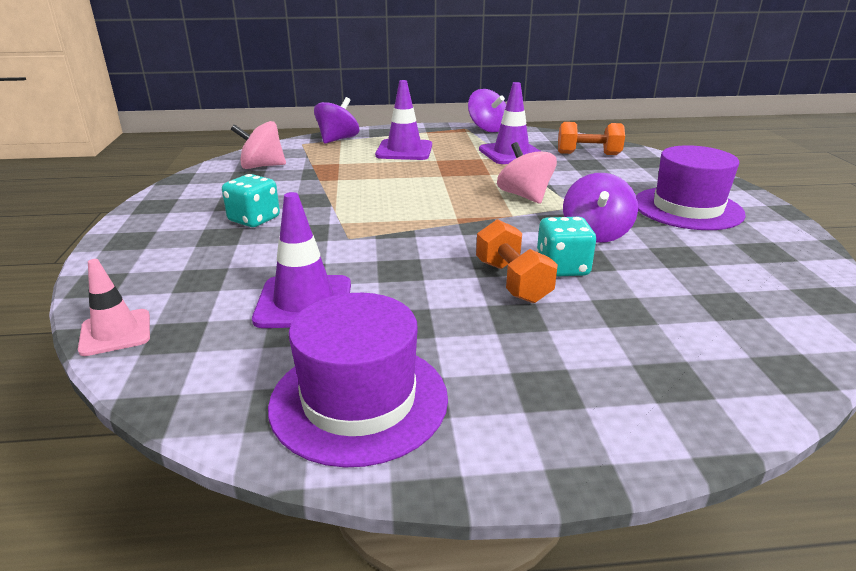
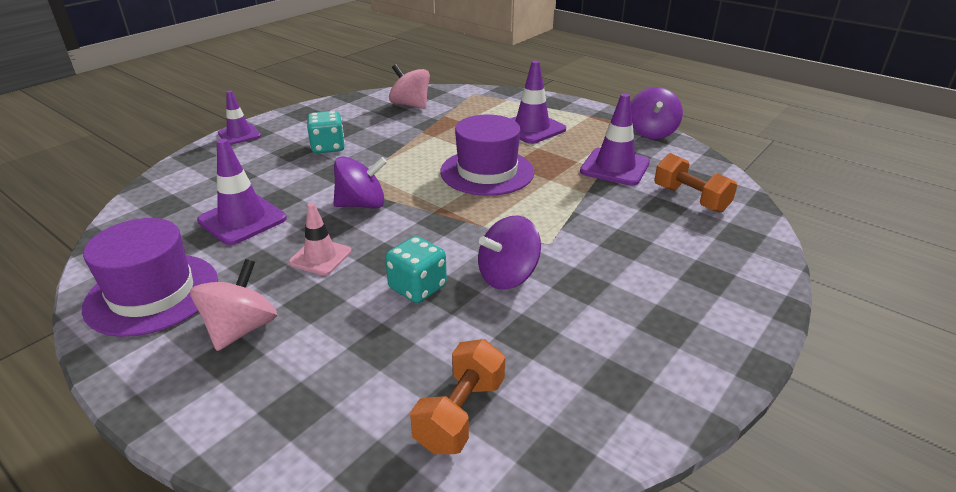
camera: 45 degrees right, 5 degrees up
pink traffic cone [78,259,150,356] -> pink traffic cone moved to [289,203,352,275]
purple spinning top [314,97,359,144] -> purple spinning top moved to [333,156,387,209]
orange dumbbell [476,219,558,303] -> orange dumbbell moved to [410,339,505,454]
pink spinning top [497,142,557,204] -> pink spinning top moved to [190,259,277,351]
purple hat [636,145,746,230] -> purple hat moved to [440,115,535,196]
none -> purple traffic cone [218,91,261,145]

